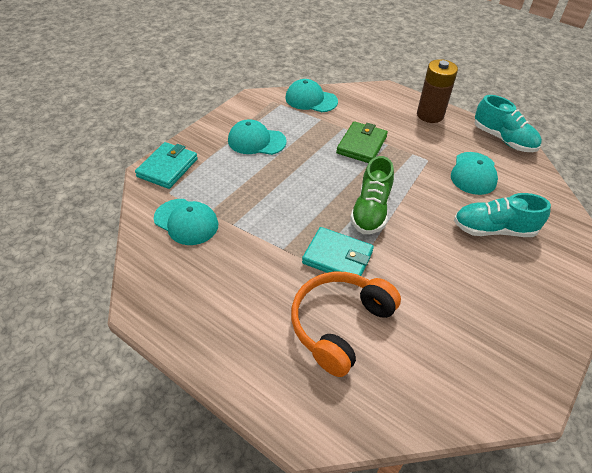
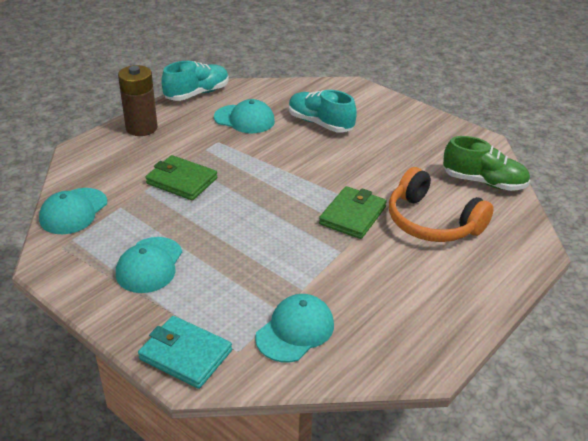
camera: 85 degrees left, 10 degrees down
turquoise wallet [302,227,374,276] -> green wallet [319,186,387,239]
green shoe [350,156,394,234] -> green shoe moved to [443,136,530,191]
turquoise shoe [454,193,551,237] -> turquoise shoe turned 120 degrees clockwise [289,90,357,133]

